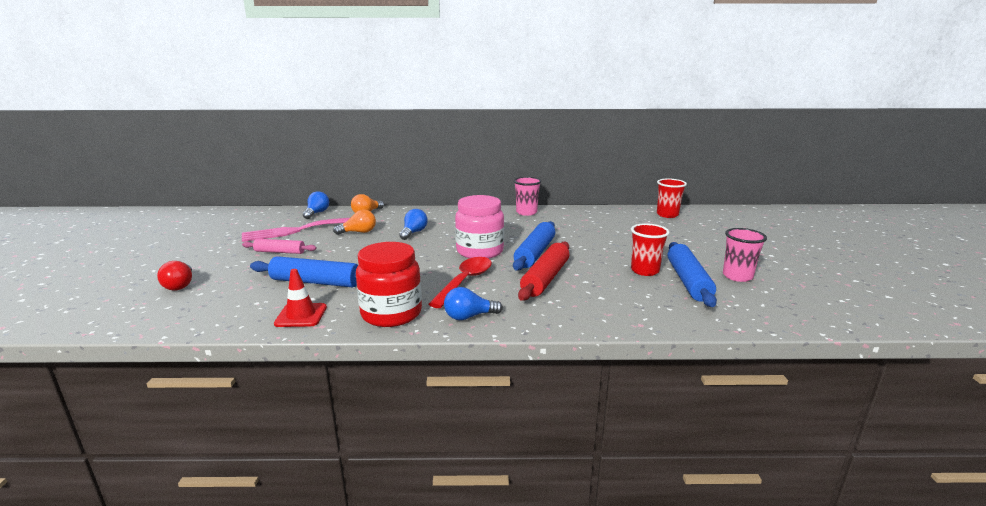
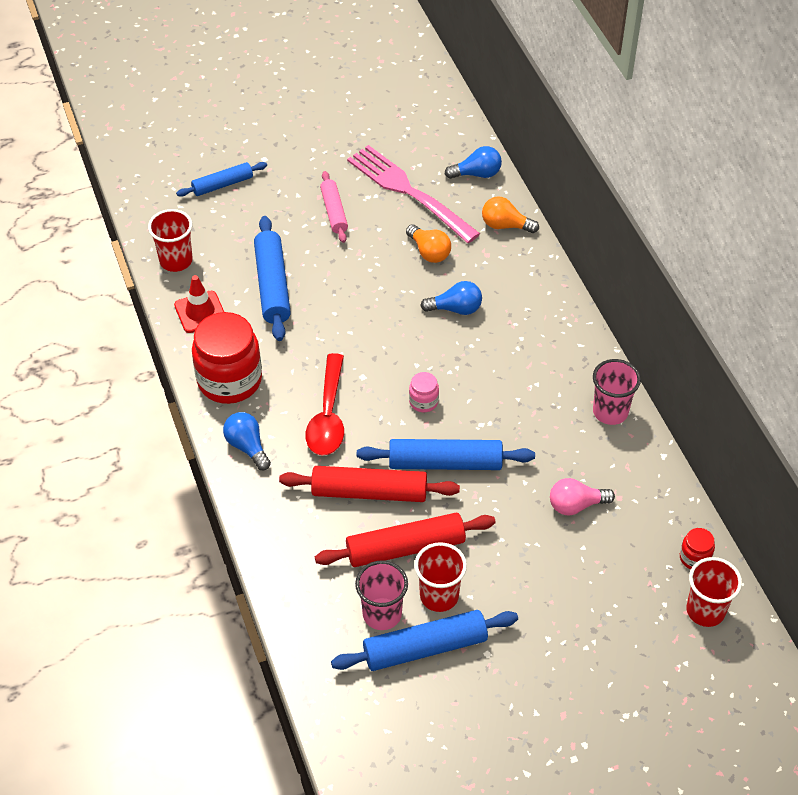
camera: 70 degrees right, 30 degrees up
red light bulb [157,261,192,291] -> blue rolling pin [176,162,267,197]
red spoon [428,257,492,308] -> red spoon turned 90 degrees clockwise [305,353,344,455]
pink jar [455,195,504,259] -> pink jar [409,372,439,412], size x0.45
pink cup [723,228,767,282] -> pink cup moved to [355,560,408,630]
none -> red cup [148,209,193,272]
none -> red rolling pin [315,513,496,567]
none -> pink light bulb [550,478,615,515]
none -> red jar [680,528,715,569]

